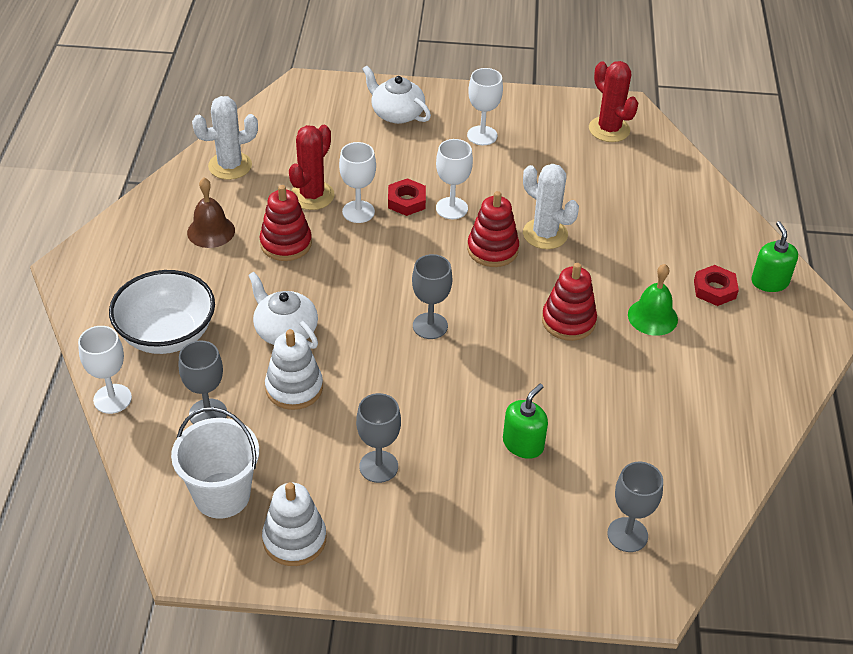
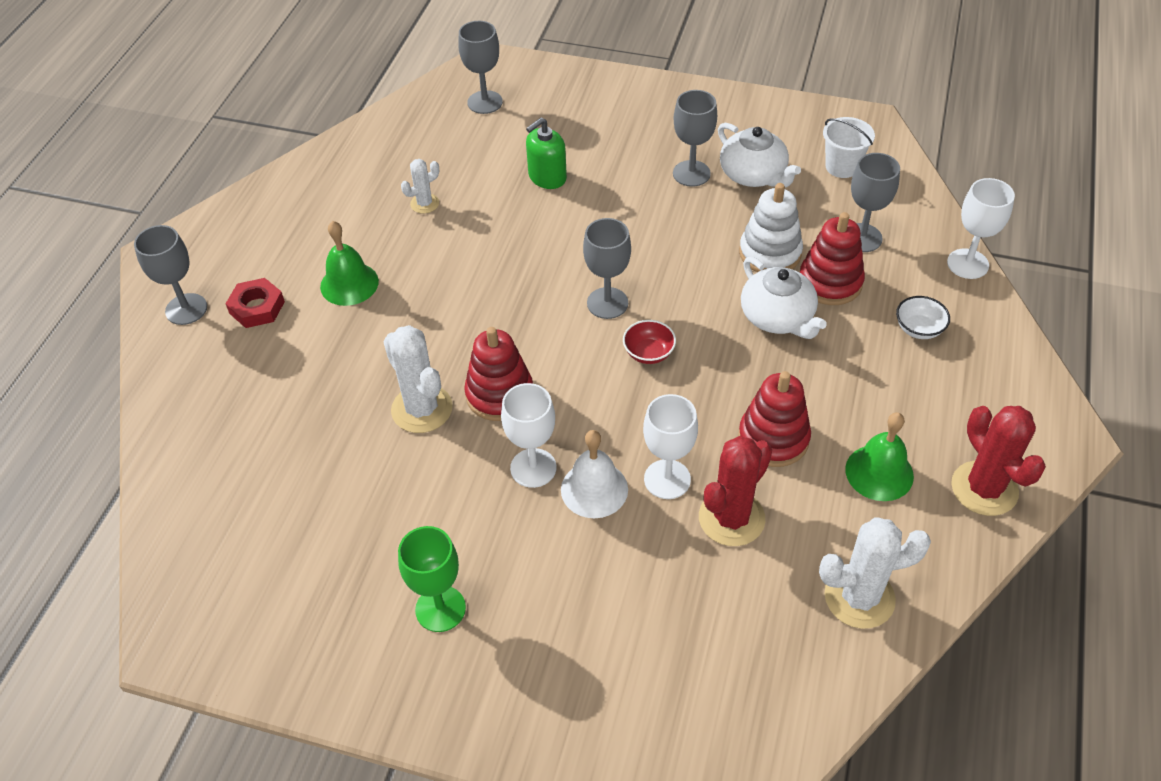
camera: 165 degrees left, 5 degrees up
white bowl [109,270,215,354] -> white bowl [896,296,950,339], size x0.43
white bucket [171,407,259,519] -> white bucket [823,117,875,178], size x0.63
brown bell [187,178,235,248] -> green bell [845,412,914,501]
white stacking toy [262,482,326,566] -> none
white teapot [362,66,431,124] -> white teapot moved to [718,123,801,187]
red nut [388,178,426,216] -> white bell [561,430,628,518]
white goblet [467,68,503,145] -> green goblet [398,526,466,632]
red stacking toy [542,263,597,341] -> red stacking toy moved to [800,212,865,305]
red cactus [589,61,638,142] -> red cactus moved to [951,406,1046,516]
green soap dispenser [751,221,798,292] -> grey goblet [134,225,207,325]
none -> white cactus [401,159,439,214]
none -> red bowl [623,320,676,364]

